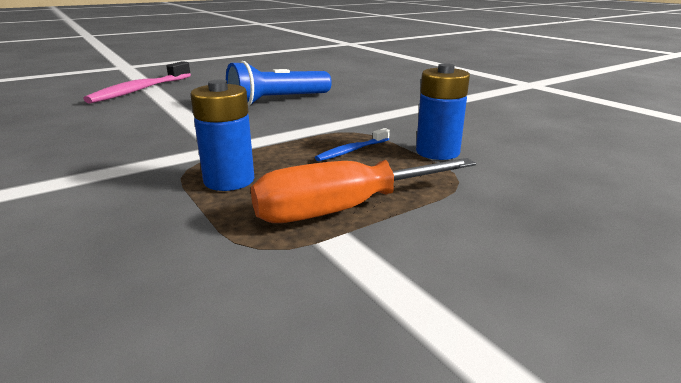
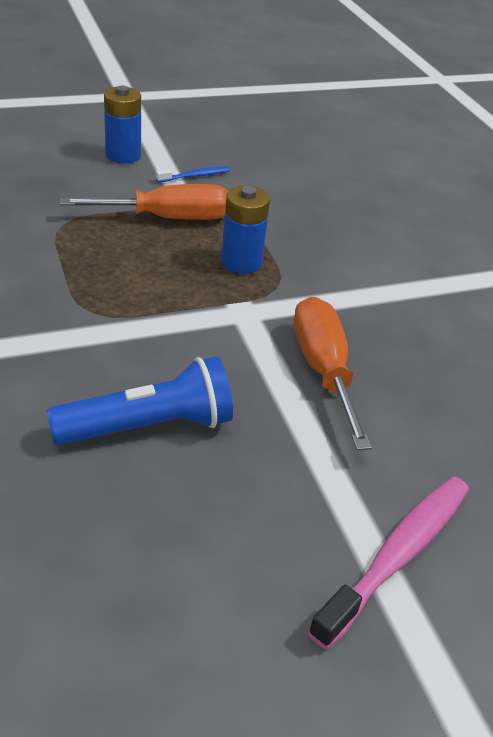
camera: 170 degrees left, 15 degrees up
blue toothbrush [315,128,390,161] -> blue toothbrush moved to [156,166,230,182]
blue battery [416,63,470,160] -> blue battery moved to [104,86,141,164]
none -> orange screwdriver [294,297,372,450]

